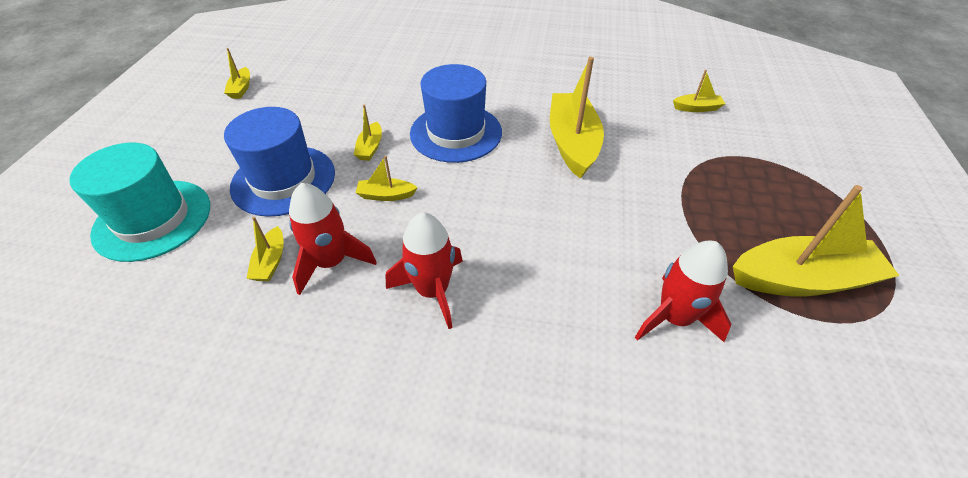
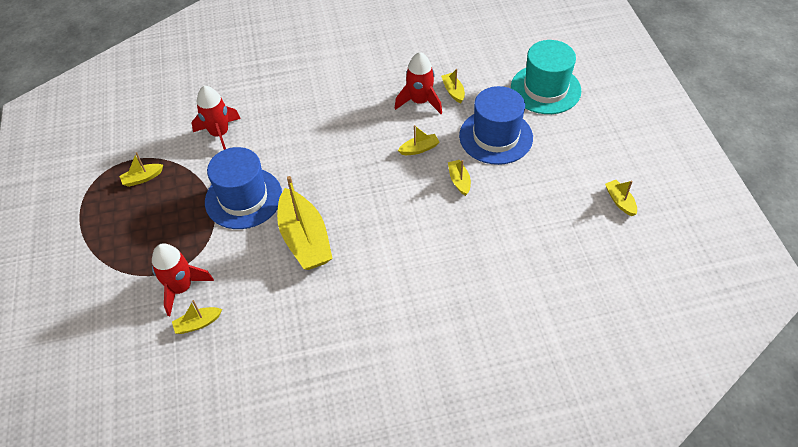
camera: 160 degrees right, 5 degrees up
red rocket [386,212,463,329] -> red rocket moved to [152,243,214,316]
blue hat [410,64,502,163] -> blue hat moved to [205,147,282,229]
yellow boat [733,185,900,297] -> yellow boat [120,152,163,187], size x0.46

